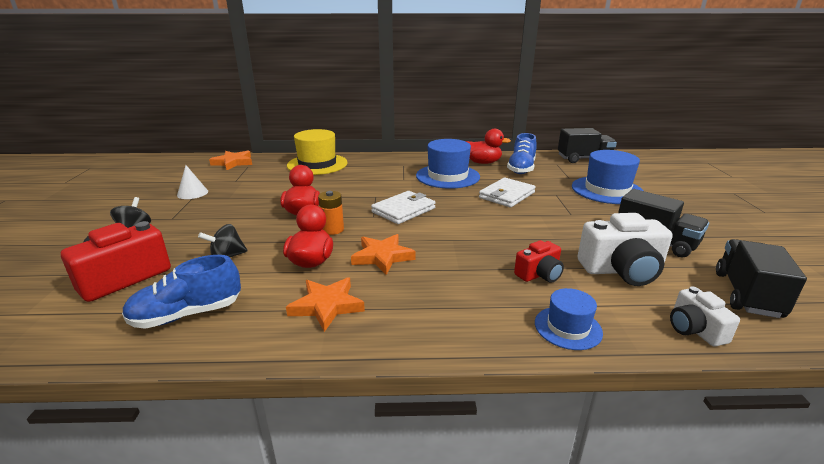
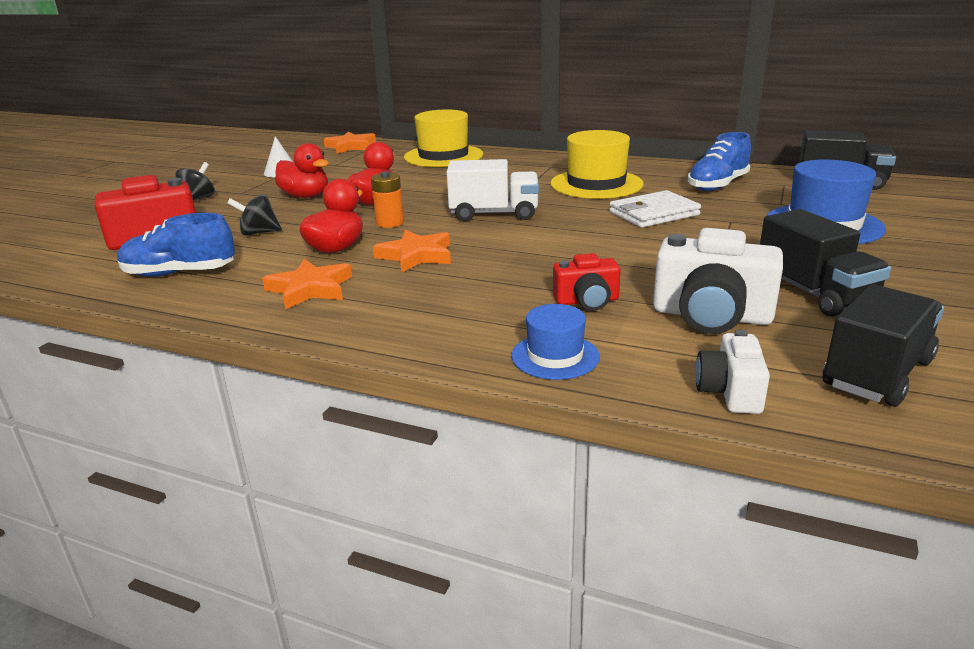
camera: 25 degrees right, 0 degrees up
white wallet [371,191,436,224] -> white truck [446,159,539,221]
blue hat [416,139,480,189] -> yellow hat [550,130,643,199]
red duck [466,129,511,164] -> red duck moved to [275,143,329,198]

